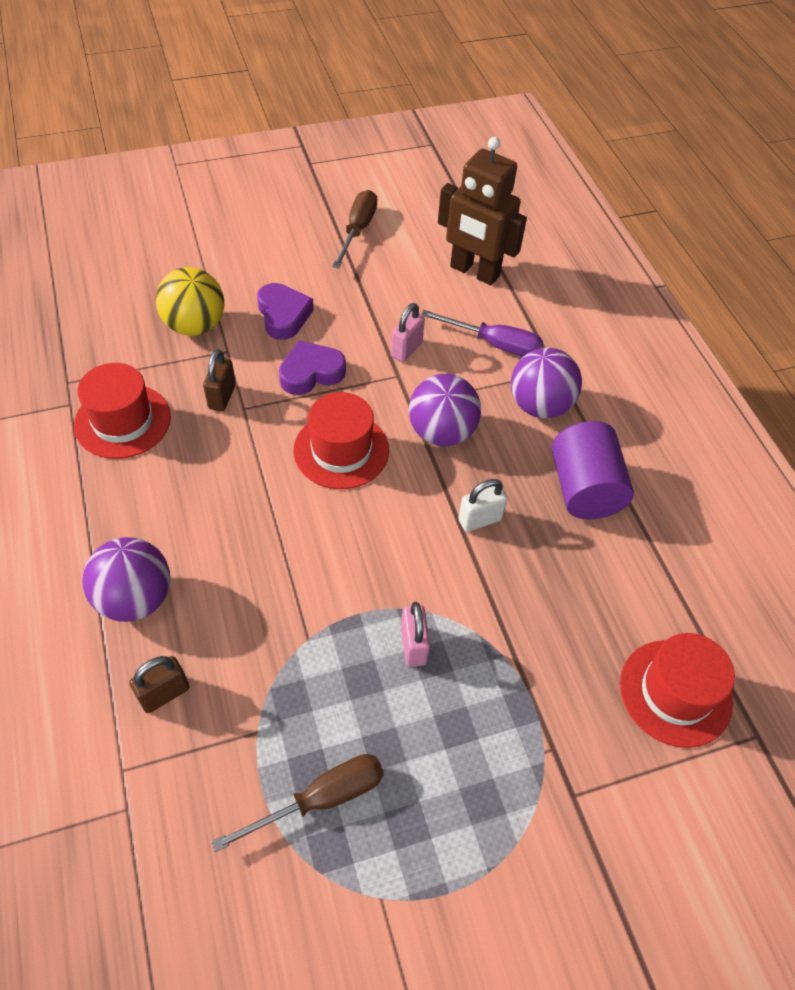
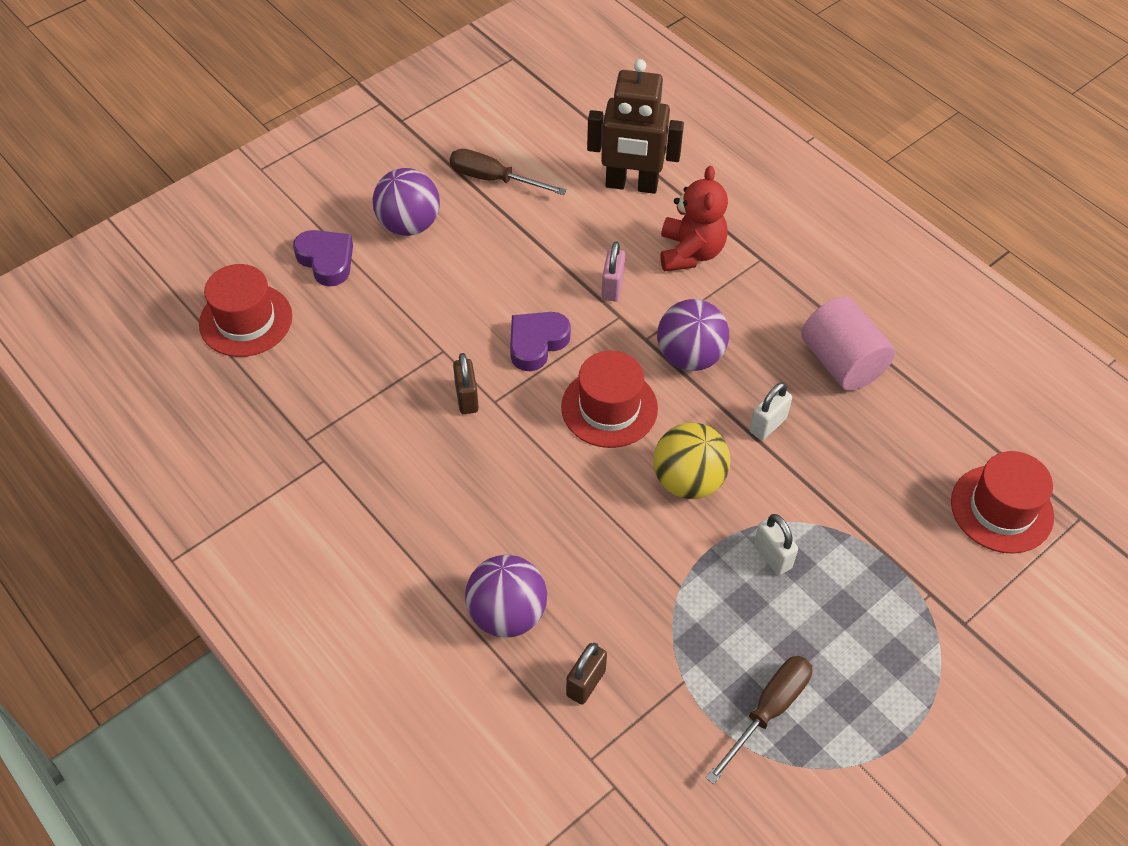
camera: 20 degrees left, 0 degrees up
red hat [74,363,171,459] -> red hat moved to [199,264,292,357]
yellow ball [156,267,224,336] -> yellow ball moved to [654,423,730,499]
purple heart [257,283,314,340] -> purple heart moved to [293,230,353,286]
brown screwdriver [332,190,377,269] -> brown screwdriver turned 60 degrees counterclockwise [450,149,567,195]
pink padlock [401,602,430,667] -> white padlock [754,514,798,575]
purple screwdriver [421,310,543,356] -> red teddy bear [660,166,728,272]
purple ball [511,348,582,418] -> purple ball moved to [373,168,440,236]
purple cylinder [552,421,634,519] -> pink cylinder [801,296,895,391]

